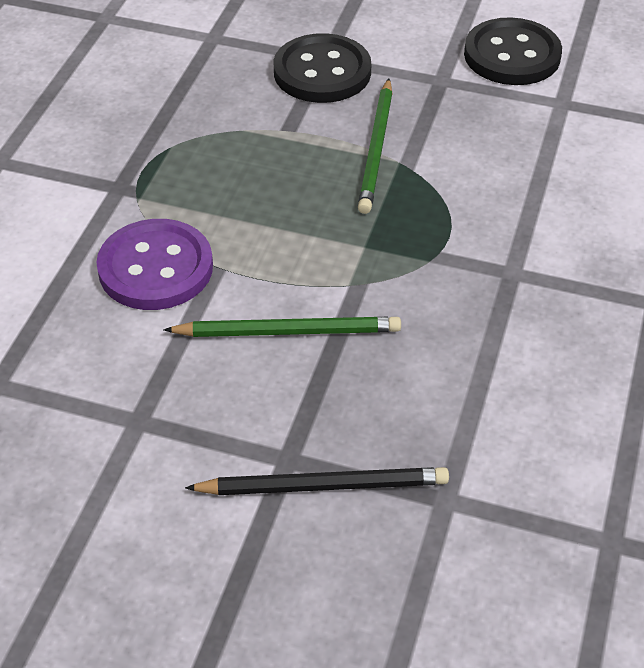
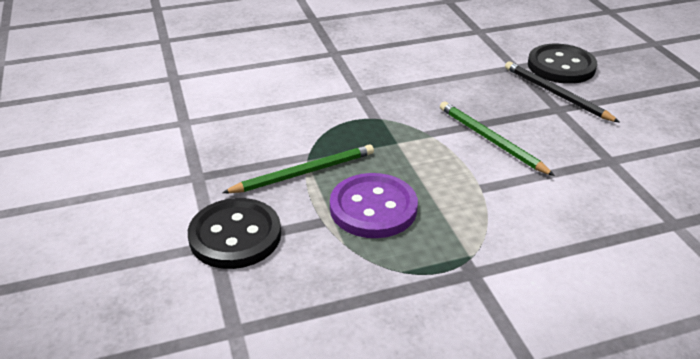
camera: 125 degrees left, 10 degrees down
purple button [96,219,213,310] -> purple button moved to [330,173,418,238]
black button [464,17,562,85] -> black button moved to [528,44,597,84]

